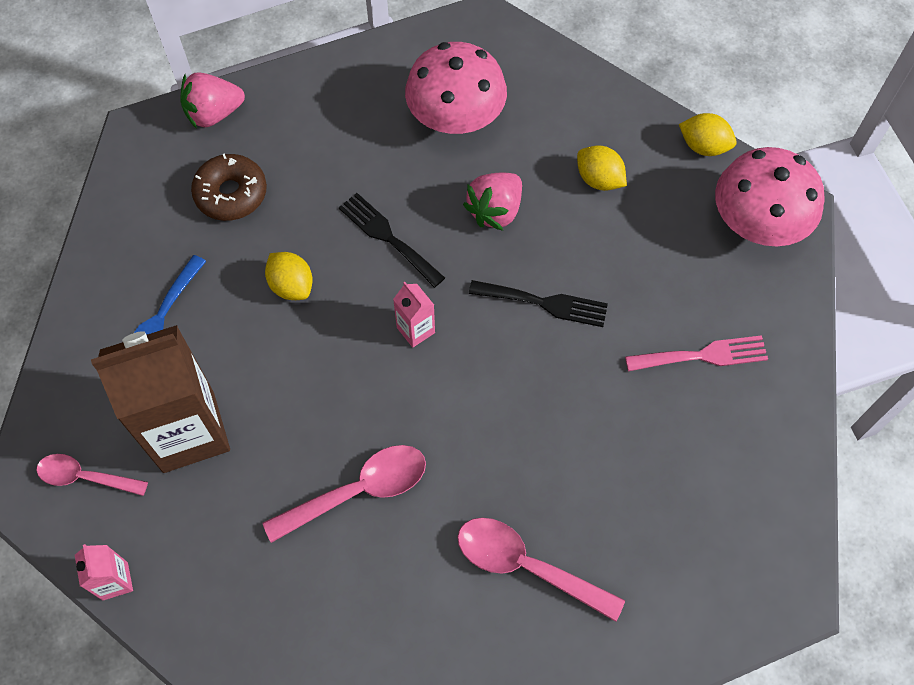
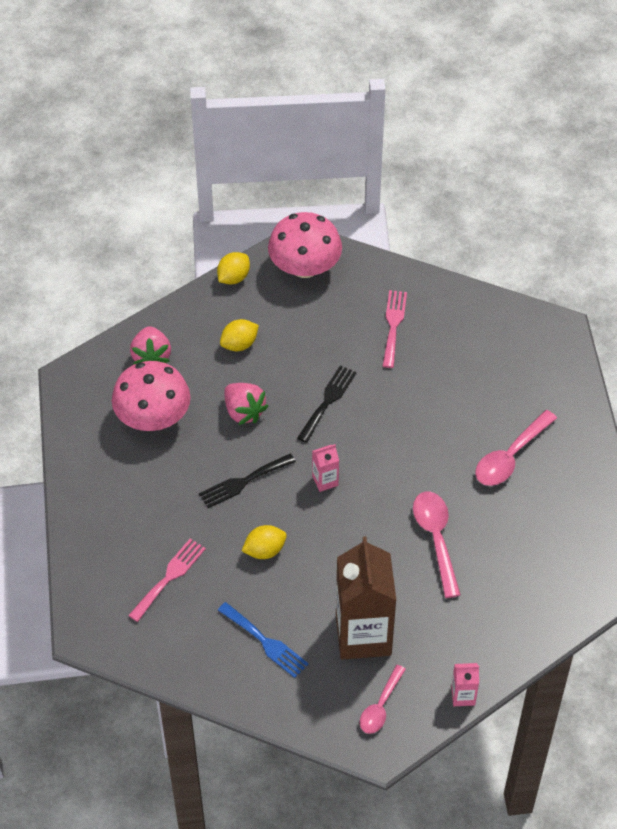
camera: 75 degrees left, 10 degrees down
pink strawberry [181,72,245,129] -> pink strawberry moved to [130,326,171,364]
brown donut [191,153,267,221] -> pink fork [128,539,206,622]

